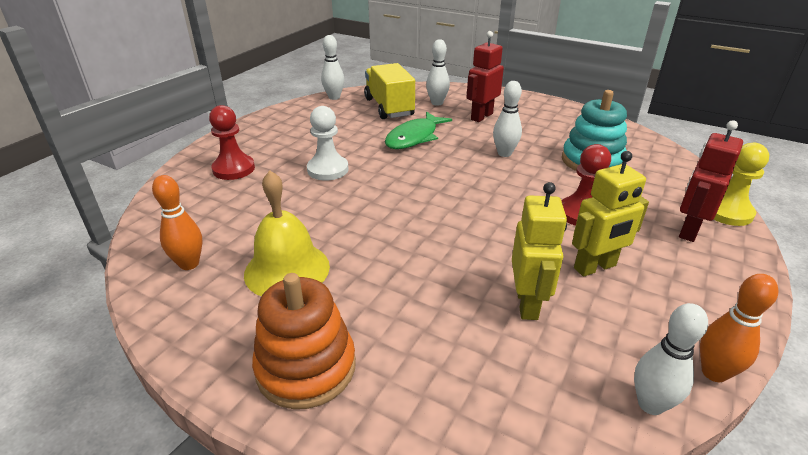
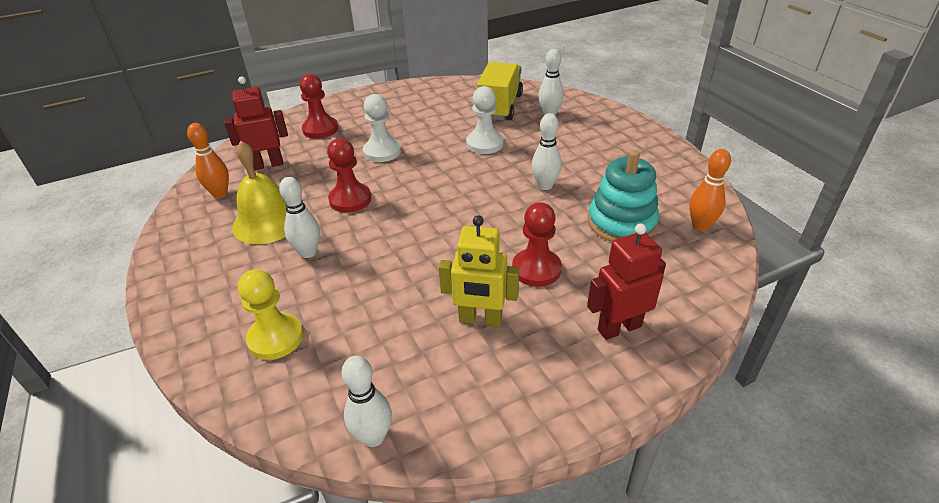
camera: 35 degrees right, 5 degrees up
orange stacking toy [252,273,356,409] -> none
white bowling pin [321,35,344,100] -> white bowling pin moved to [279,177,320,258]
green fish [385,111,452,149] -> white pawn [466,86,504,154]
red robot [466,31,504,122] -> red robot moved to [224,76,288,170]
yellow robot [512,182,567,320] -> none
orange bowling pin [700,274,779,382] -> orange bowling pin moved to [689,149,731,231]
yellow pawn [714,143,769,226] -> yellow pawn moved to [238,269,303,360]
none -> red pawn [327,138,371,212]

